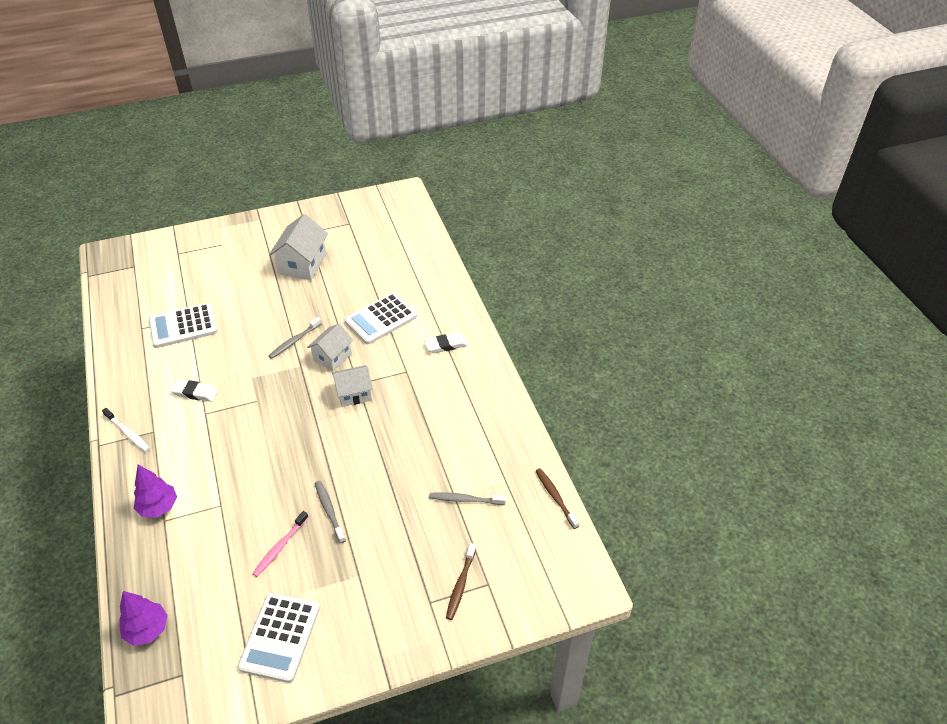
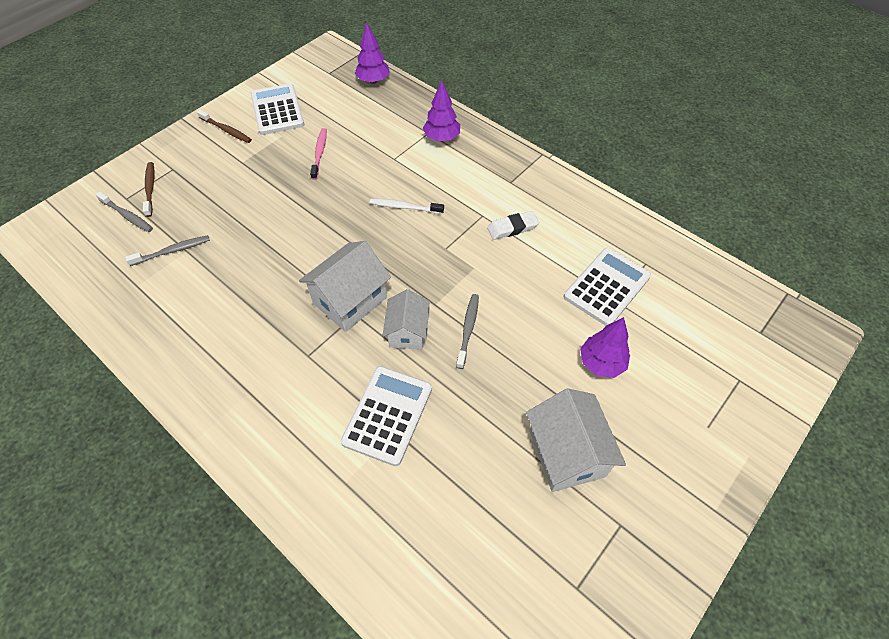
camera: 150 degrees right, 10 degrees up
white toothbrush [102,408,150,452] -> white toothbrush moved to [370,198,444,214]
grey toothbrush [315,481,346,543] -> grey toothbrush moved to [95,191,153,232]
white house [332,365,373,407] -> white house [299,241,391,332], size x1.52
white eraser [424,332,468,353] -> none
brown toothbrush [536,468,580,529] -> brown toothbrush moved to [197,110,252,143]
none -> purple tree [580,317,630,378]

